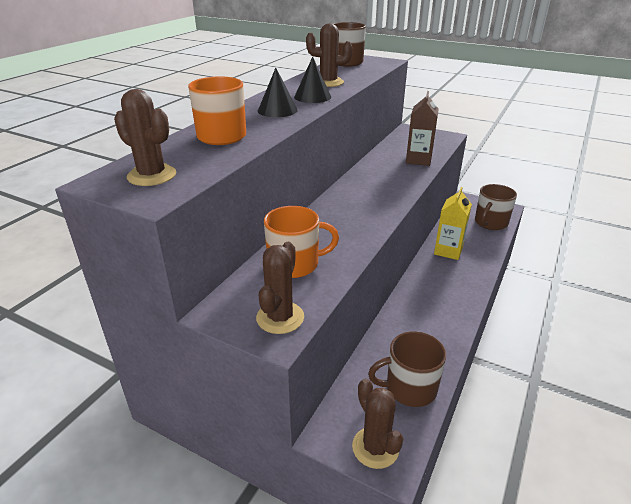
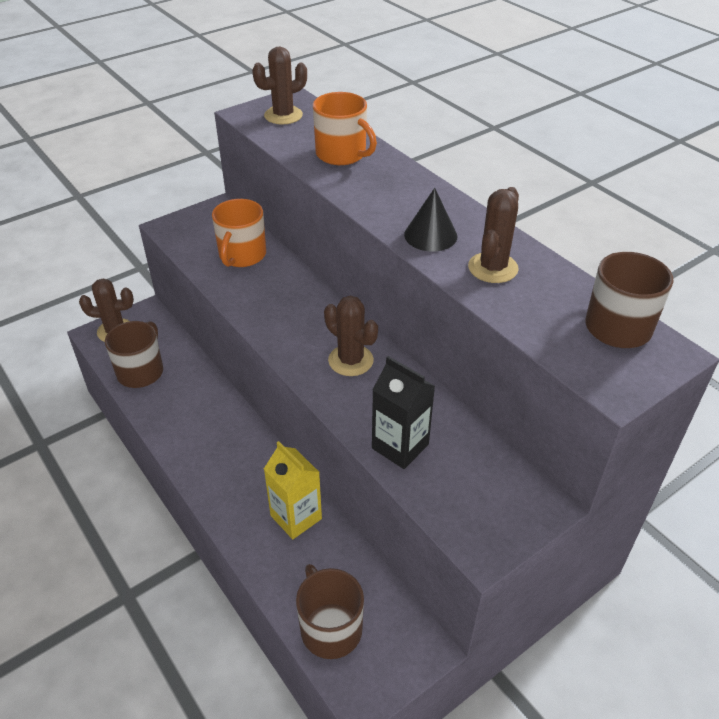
camera: 115 degrees right, 10 degrees up
brown cactus [256,242,304,334] -> brown cactus moved to [324,296,378,376]
black cone [258,68,298,117] -> none
brown carton [406,91,439,166] -> black carton [372,356,435,469]

